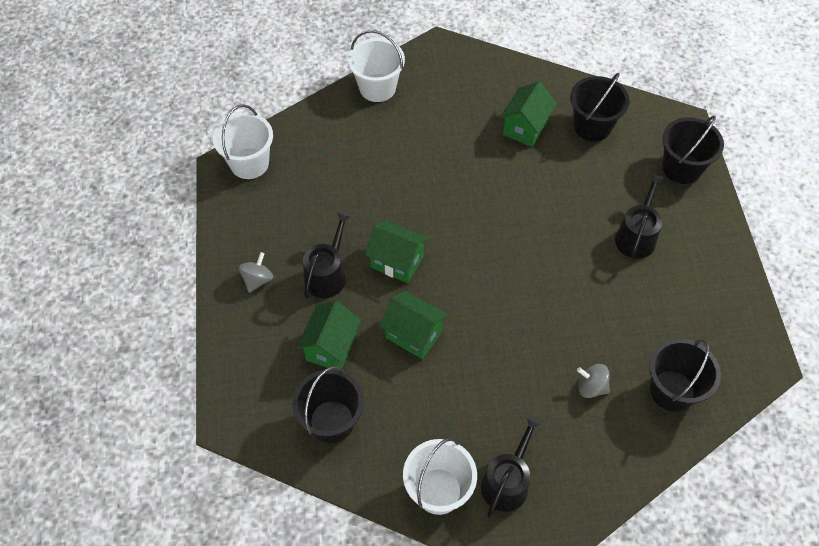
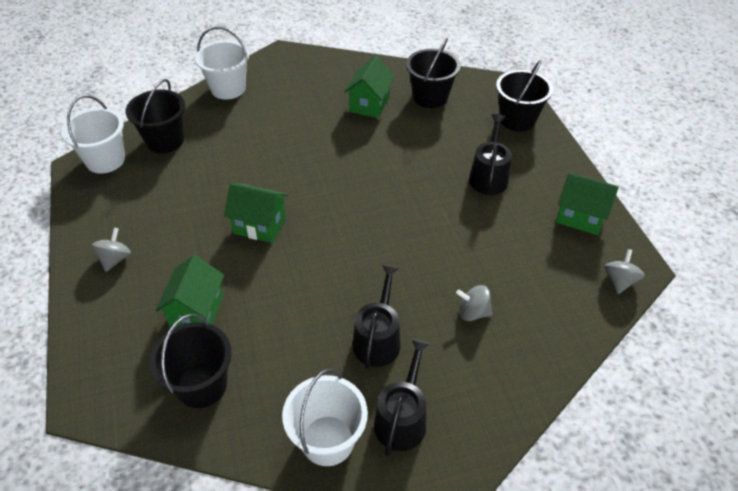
camera: 10 degrees left, 10 degrees down
black watering can [303,211,351,299] -> black watering can moved to [353,265,401,369]
green house [380,291,448,359] -> green house moved to [556,172,619,235]
black bucket [649,339,721,412] -> black bucket moved to [125,79,185,153]
none -> grey spinning top [604,249,645,294]

